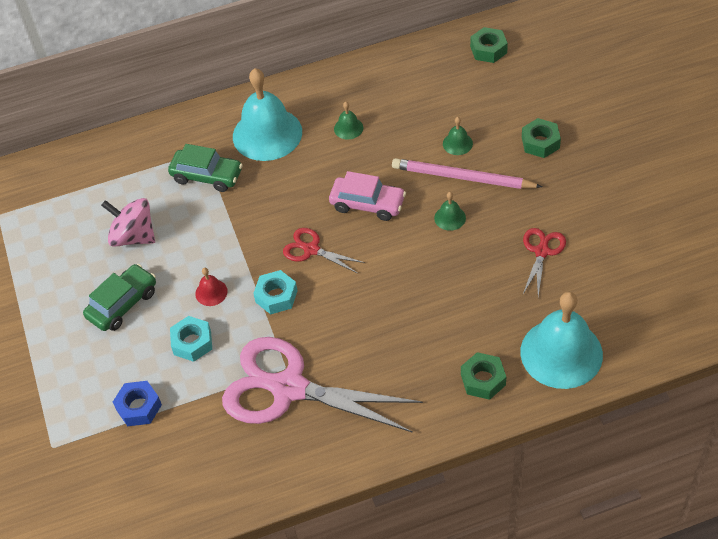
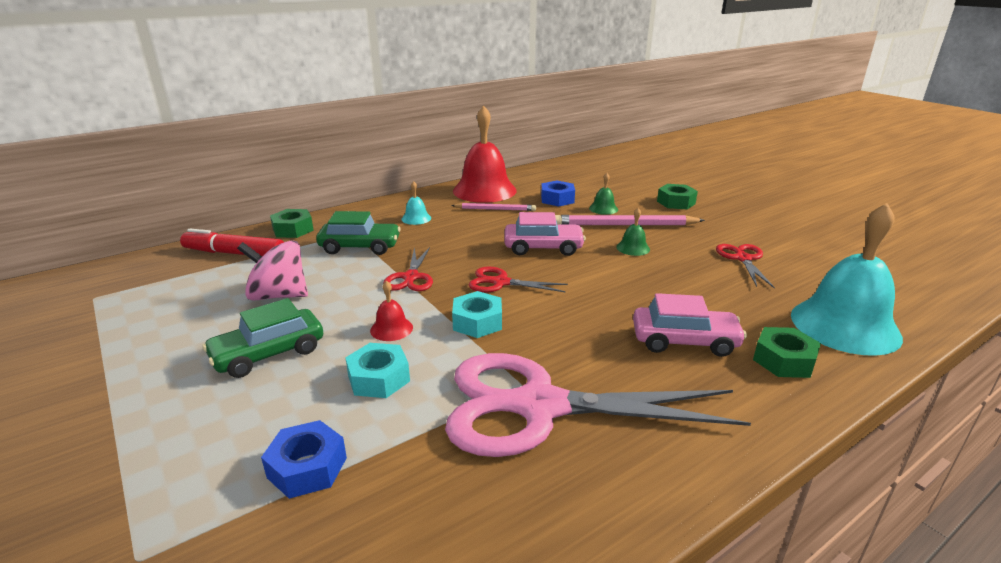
camera: 20 degrees left, 25 degrees down
green car [83,264,156,331] -> green car turned 150 degrees counterclockwise [202,298,323,378]
turquoise bell [233,68,302,161] -> turquoise bell [401,181,431,225], size x0.42
green bell [334,102,363,139] -> pink pencil [451,203,536,211]
green nut [470,27,508,63] -> green nut moved to [270,209,314,238]
none -> red marker [180,229,284,256]
none -> red scissors [383,247,433,291]
none -> red bell [453,106,517,203]
none -> blue nut [541,181,575,207]
none -> pink car [633,293,747,357]

